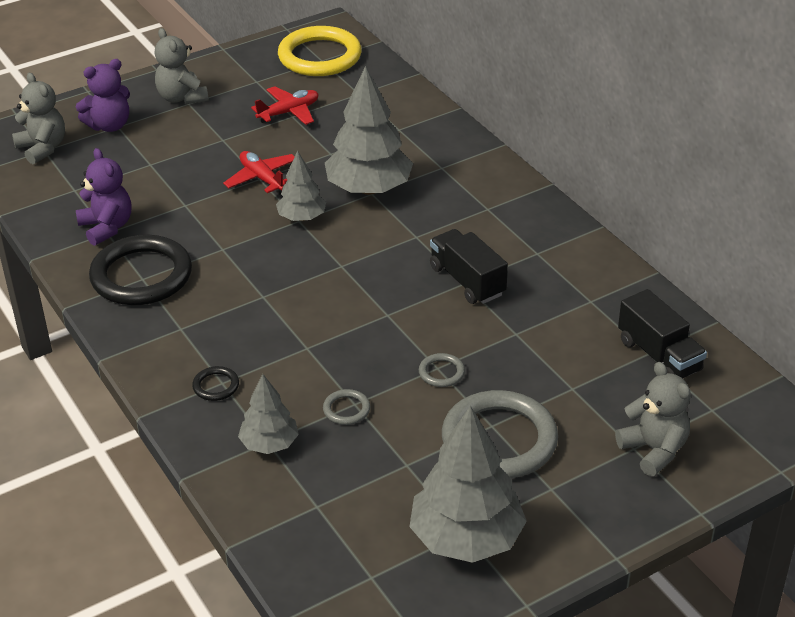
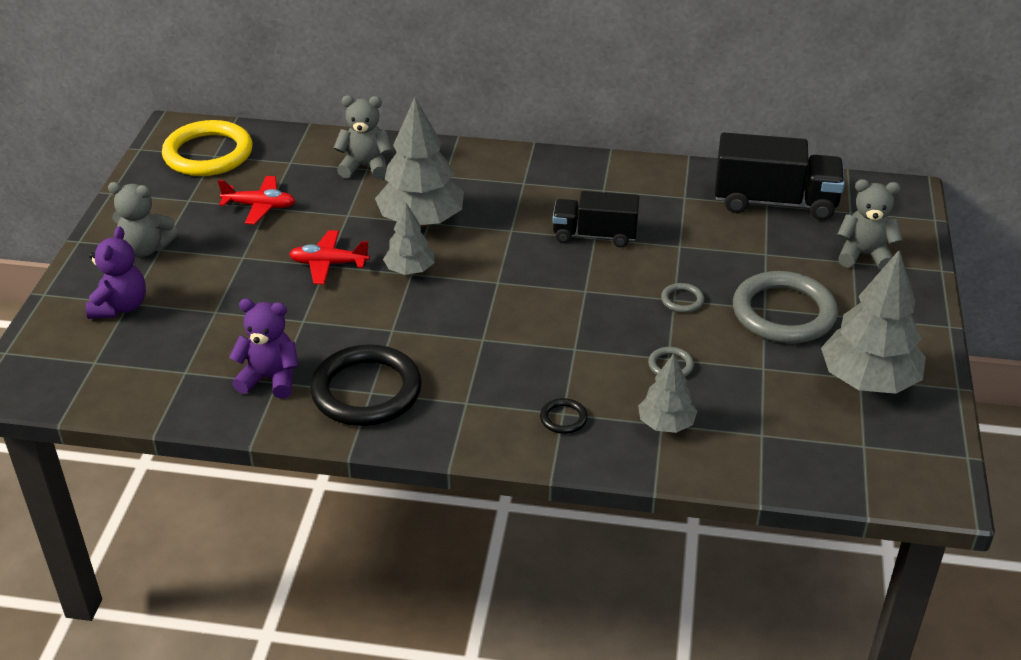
camera: 50 degrees left, 0 degrees up
grey teddy bear [12,73,65,164] -> grey teddy bear moved to [334,95,392,179]
red plane [251,86,318,125] -> red plane turned 90 degrees clockwise [218,176,295,225]
black truck [618,289,707,378] -> black truck [715,132,845,220], size x1.52

